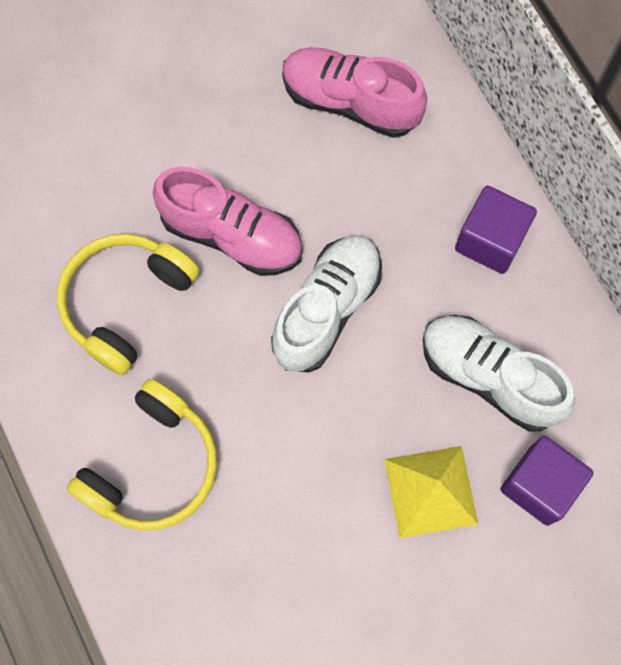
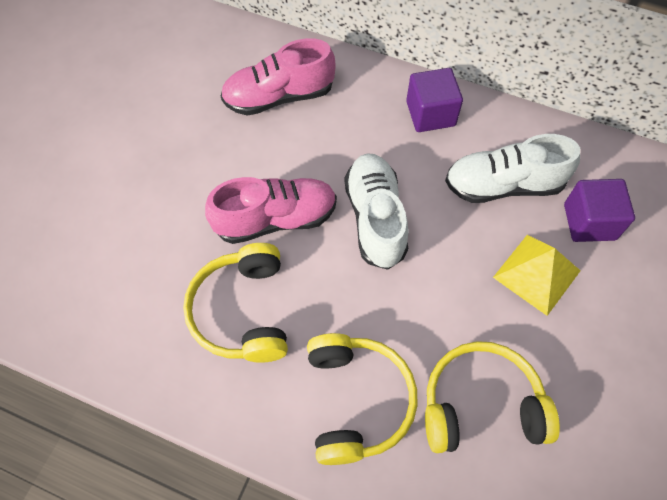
camera: 40 degrees left, 10 degrees down
none -> yellow headphones [425,341,560,453]

